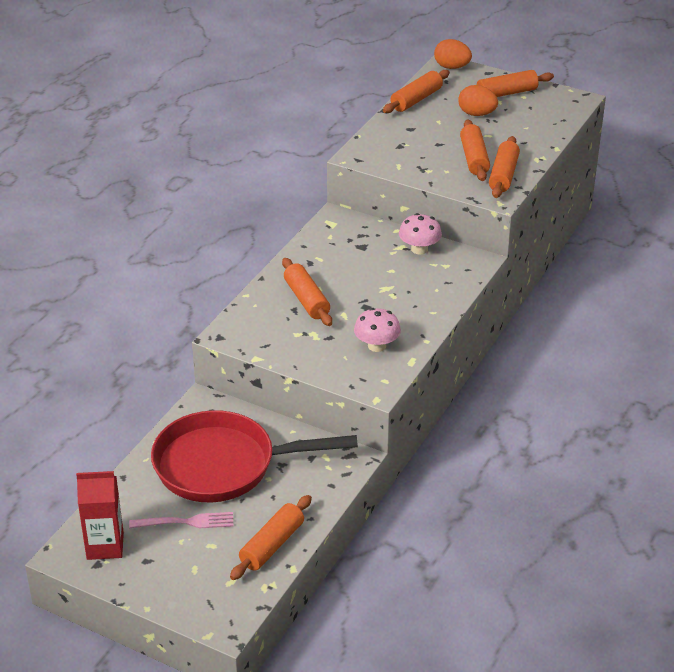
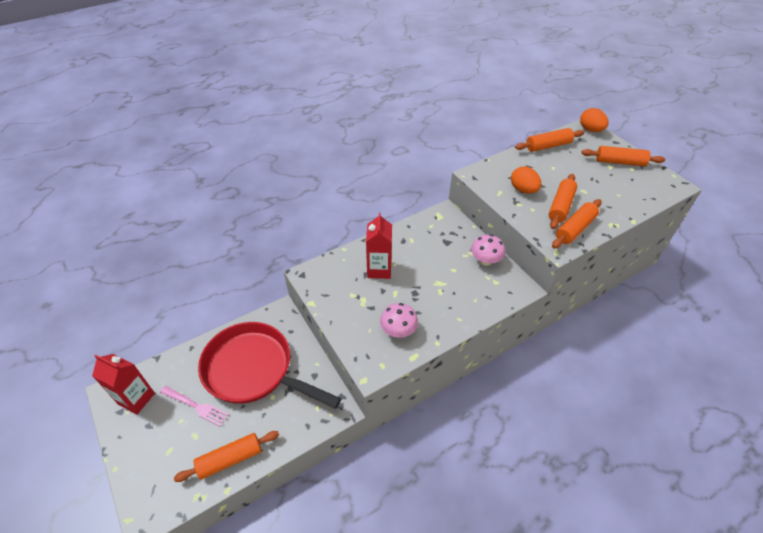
camera: 30 degrees right, 10 degrees up
orange rolling pin [282,258,332,326] -> red carton [366,213,392,279]
orange egg [458,85,498,116] -> orange egg moved to [511,166,541,194]

